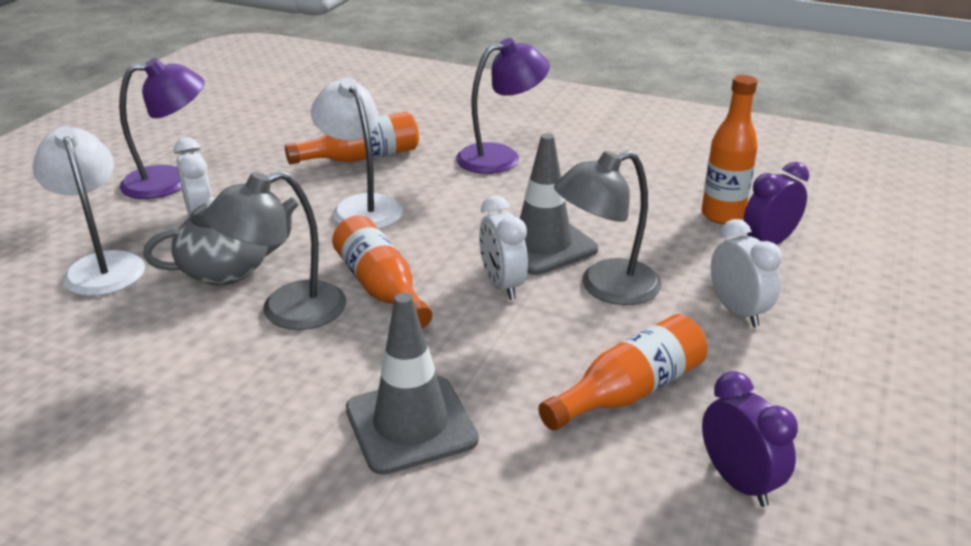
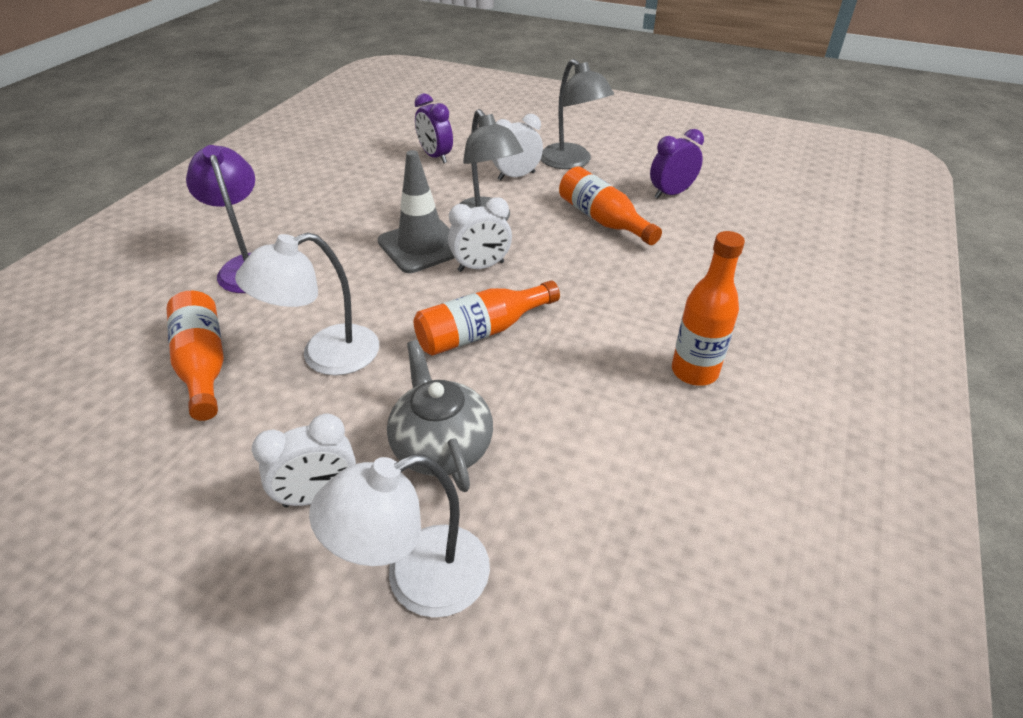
camera: 90 degrees left, 10 degrees up
purple lamp [119,58,204,199] -> none
grey lamp [204,171,346,330] -> grey lamp moved to [541,59,614,169]
grey traffic cone [346,293,479,475] -> none
orange bottle [701,75,758,224] -> orange bottle moved to [672,231,745,386]

